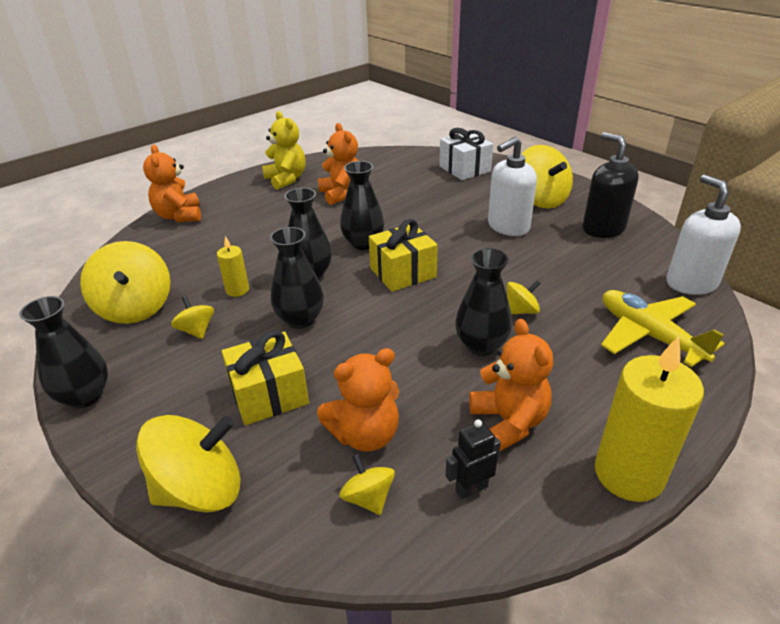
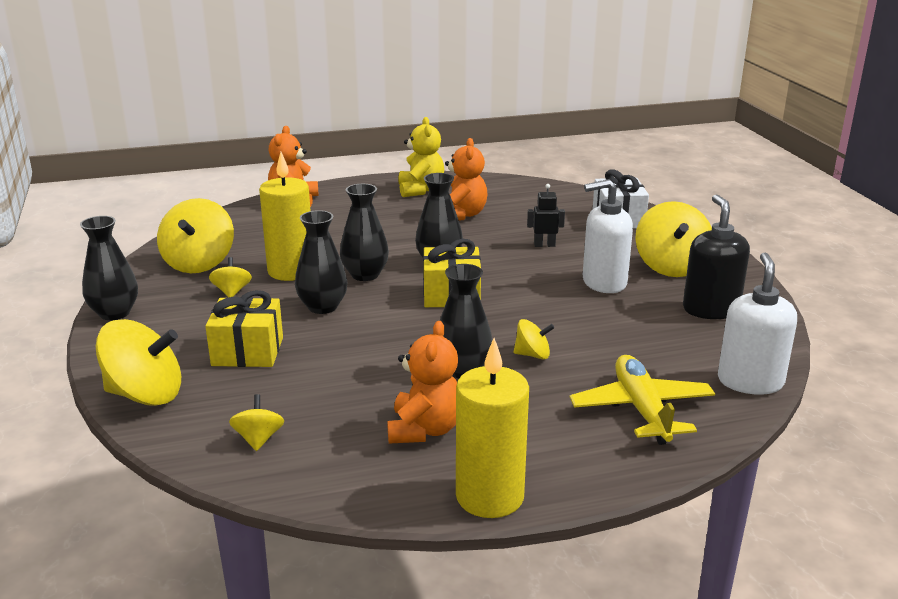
camera: 25 degrees right, 10 degrees down
yellow candle [217,236,249,297] -> yellow candle [259,152,310,281], size x2.00
orange teddy bear [317,348,400,451] -> none
black robot [445,419,501,499] -> black robot moved to [527,184,565,247]

